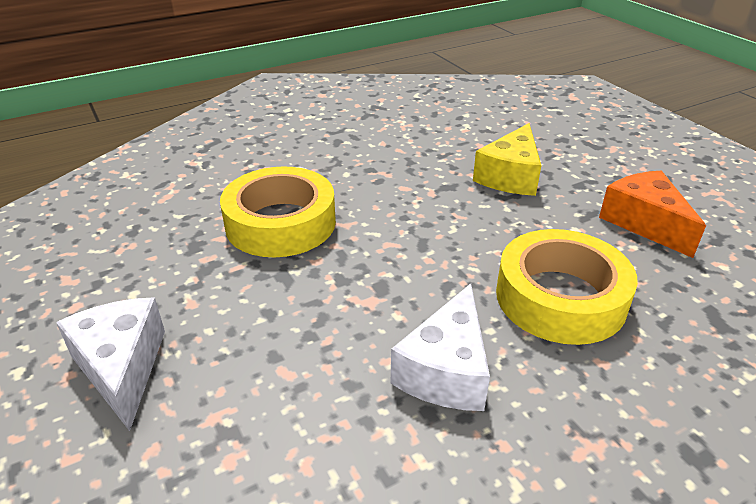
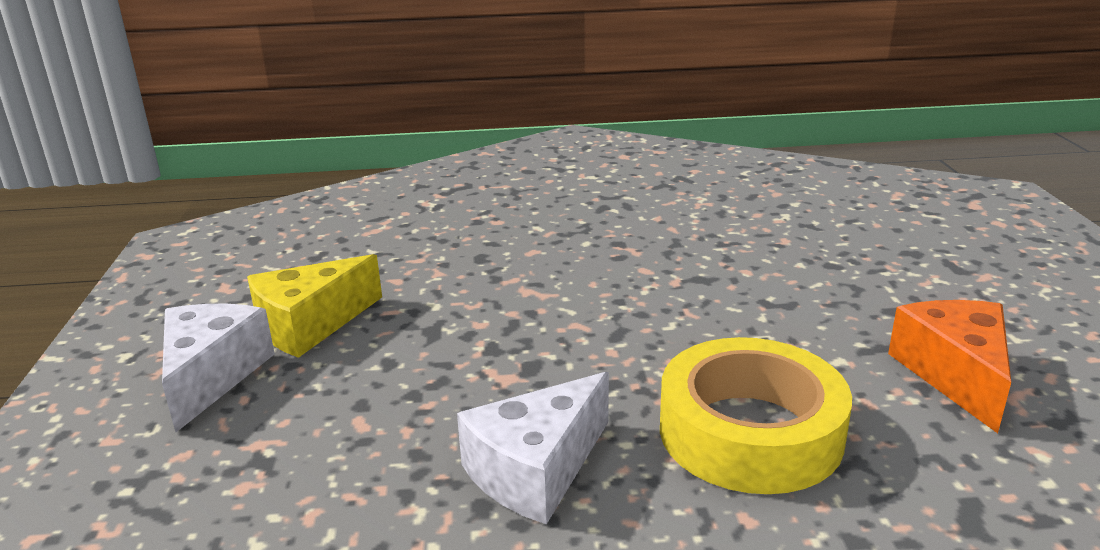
camera: 25 degrees right, 10 degrees down
yellow tape [220,166,336,257] -> none
yellow cheese [473,123,541,196] -> yellow cheese moved to [247,254,382,358]

